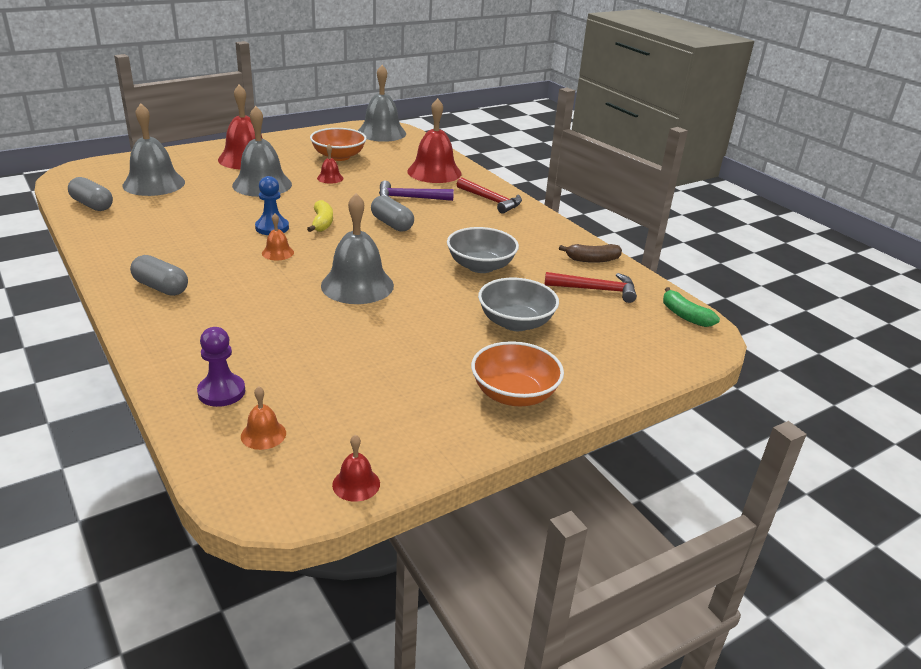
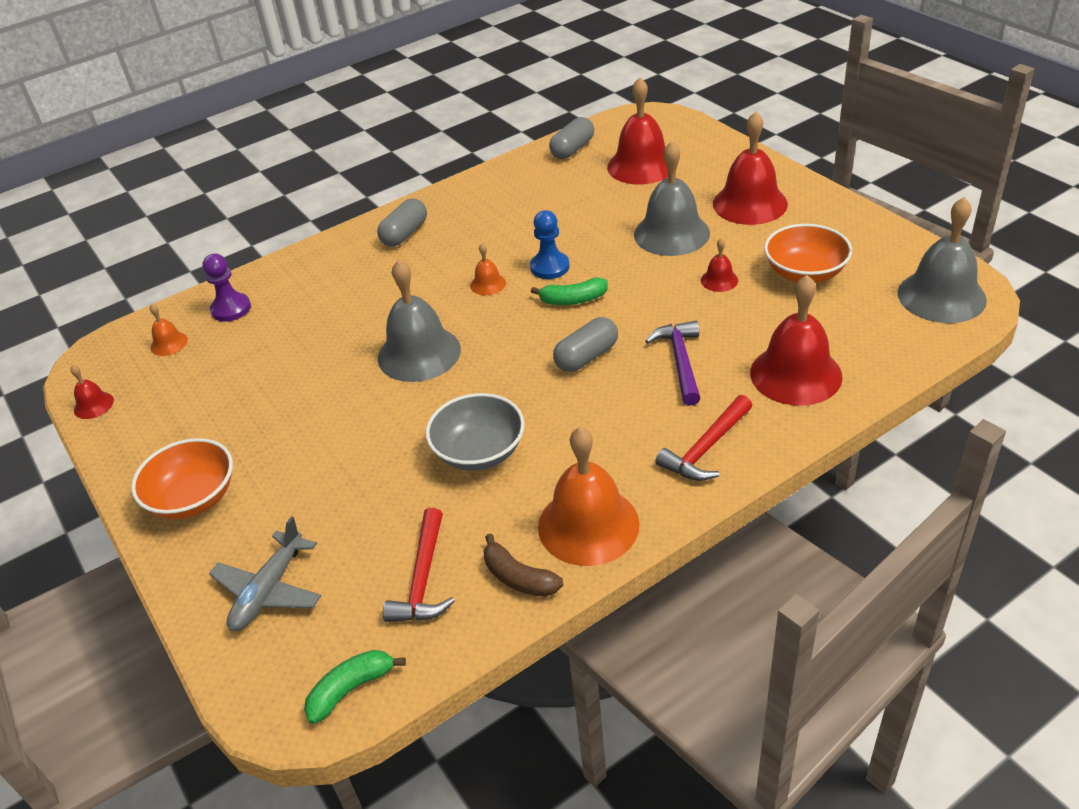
camera: 95 degrees right, 10 degrees up
grey bell [122,103,185,196] -> red bell [607,77,668,185]
yellow banana [307,200,333,232] -> green banana [531,277,608,305]
grey bowl [478,278,559,331] -> none
brown banana [559,244,622,263] -> brown banana turned 45 degrees counterclockwise [484,534,563,597]
none -> grey plane [209,516,321,631]
none -> orange bell [538,427,639,566]

